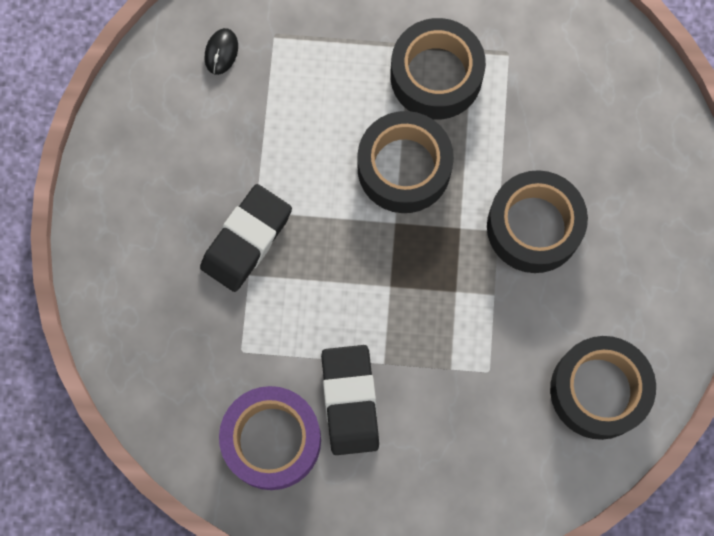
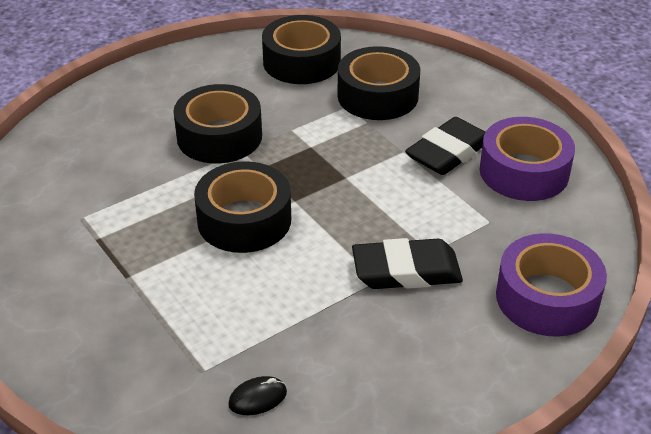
camera: 130 degrees left, 35 degrees down
black tape [390,18,486,120] -> black tape moved to [338,46,420,120]
none -> purple tape [496,233,607,337]

